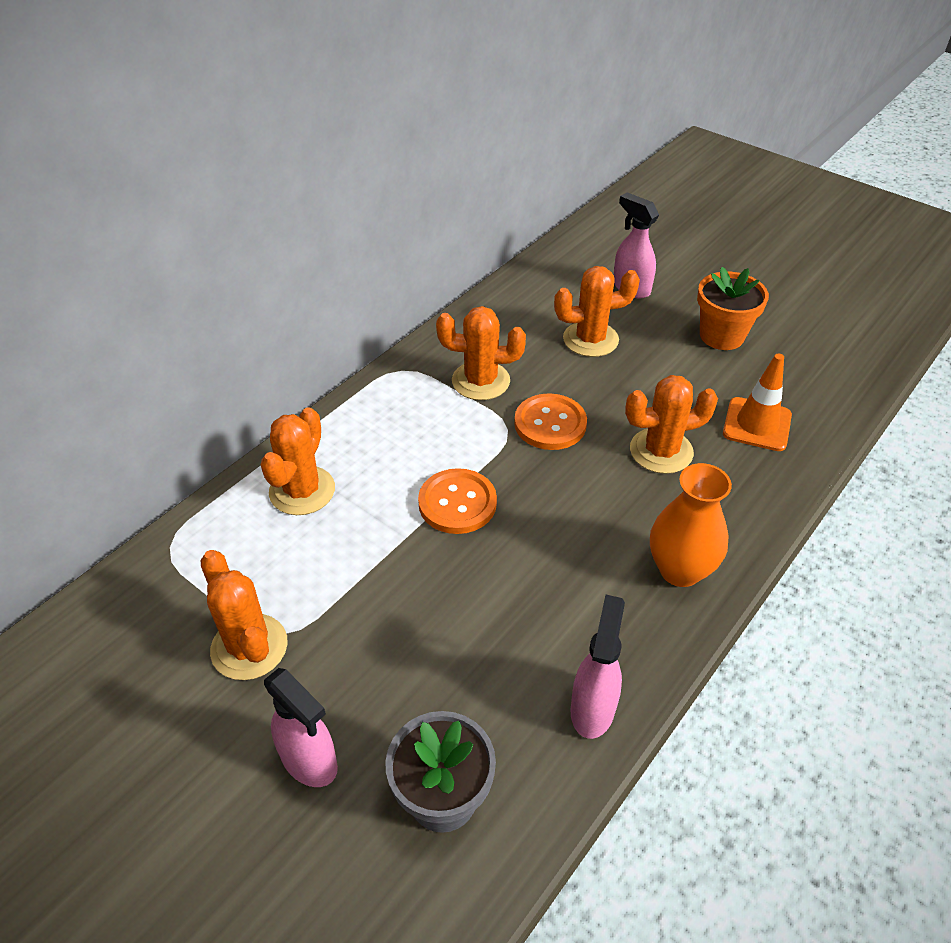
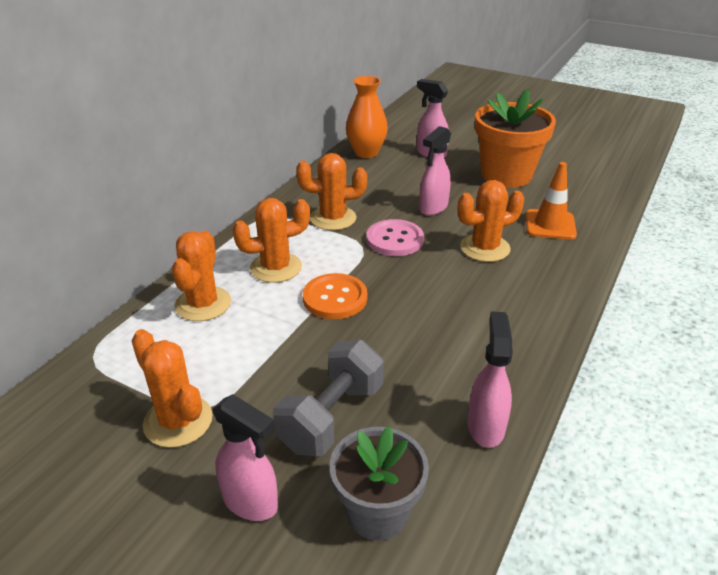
camera: 10 degrees left, 10 degrees down
orange button [514,393,587,450] -> pink button [366,219,424,256]
orange cactus [554,266,640,357] -> orange cactus moved to [232,198,310,283]
orange vase [650,463,732,587] -> orange vase moved to [346,76,388,158]
orange flower pot [697,267,769,350] -> orange flower pot [475,89,556,188], size x1.50
none -> grey dumbbell [273,340,384,456]
none -> pink spray bottle [419,126,451,216]

